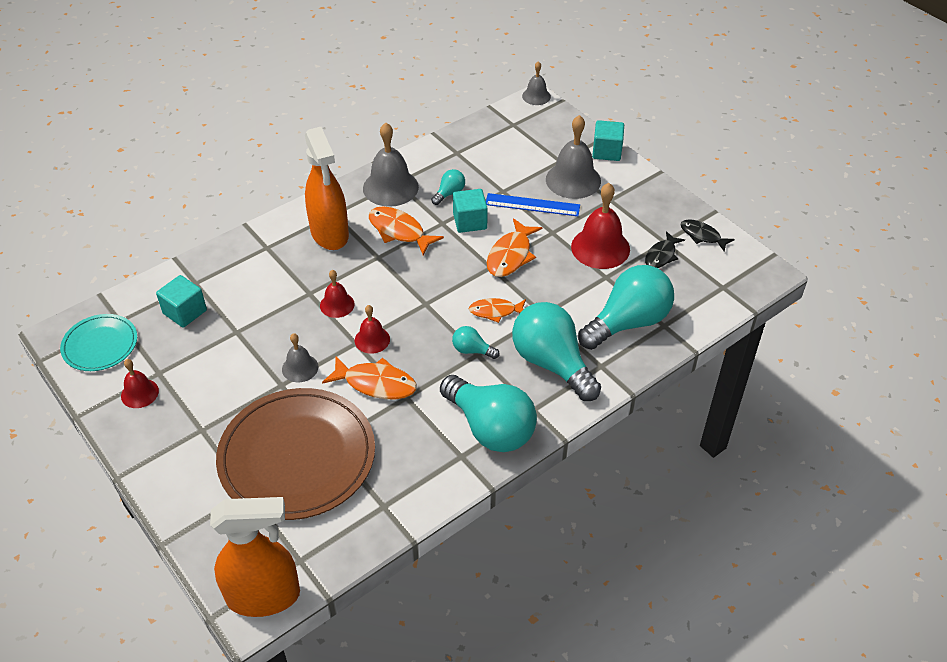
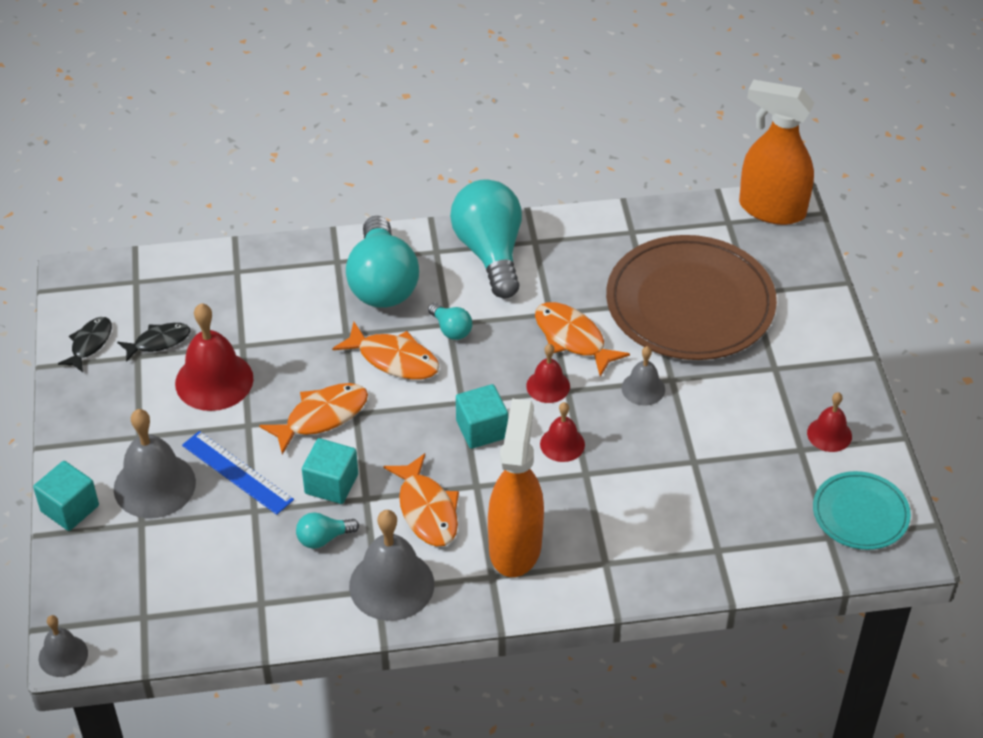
camera: 150 degrees left, 0 degrees up
turquoise cube [156,275,207,328] -> turquoise cube moved to [456,384,508,449]
orange fish [469,298,526,323] -> orange fish [332,322,440,380], size x1.50
turquoise light bulb [578,265,674,350] -> none
black fish [680,219,735,252] -> black fish turned 135 degrees counterclockwise [58,317,112,372]

